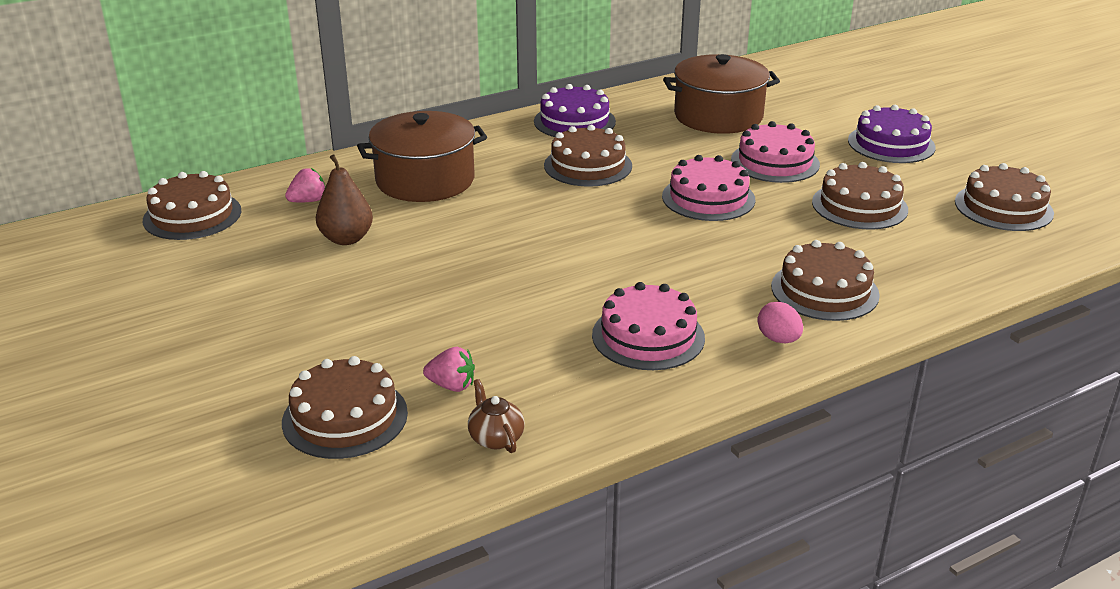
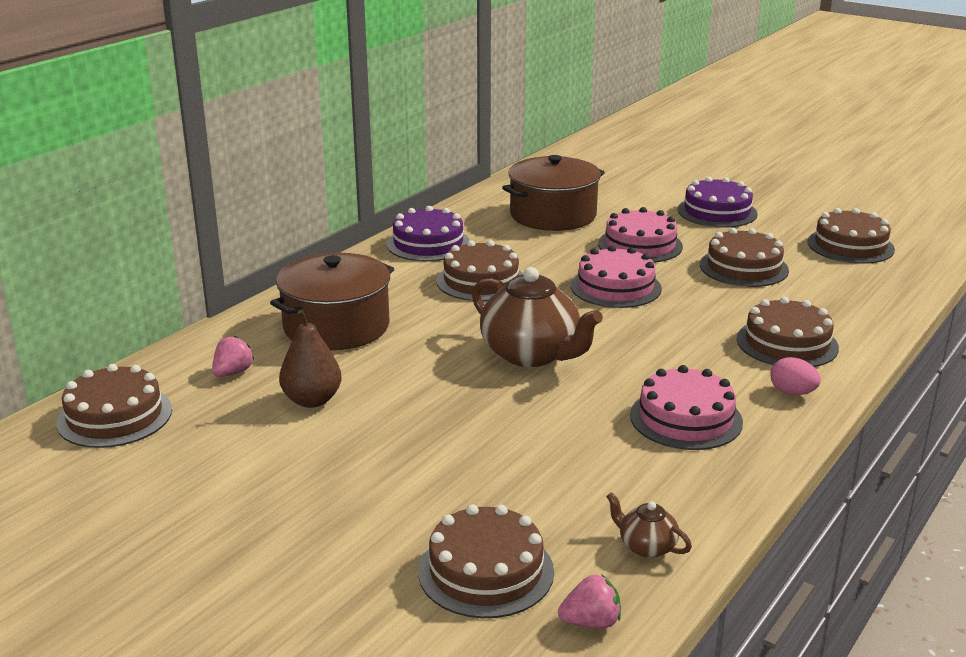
camera: 25 degrees left, 5 degrees down
pink strawberry [423,347,475,392] -> pink strawberry moved to [558,574,621,628]
none -> brown teapot [472,267,603,367]

